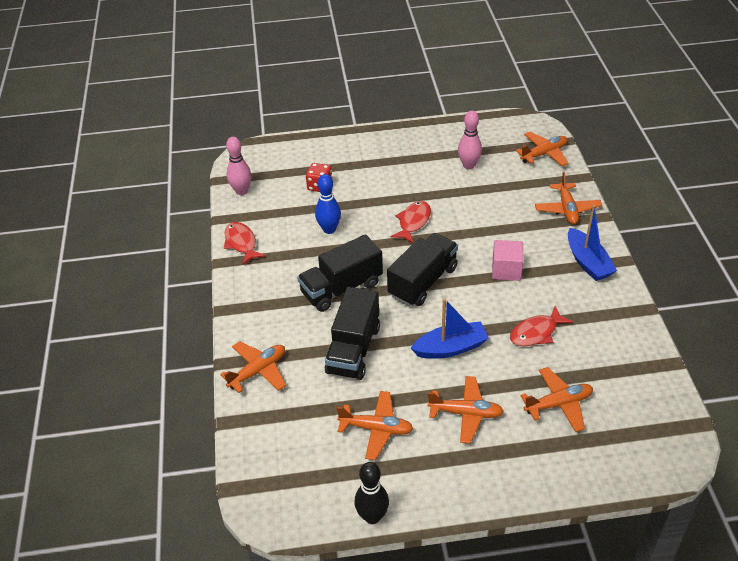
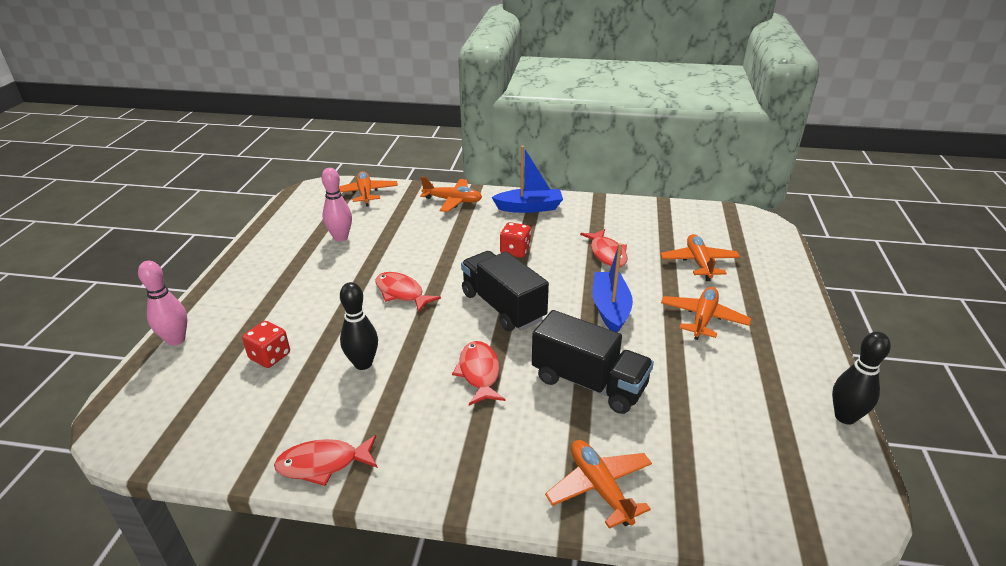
camera: 75 degrees left, 10 degrees down
pink bowling pin [226,137,251,195] -> pink bowling pin moved to [138,261,187,346]
black truck [297,234,383,312] -> red fish [452,341,506,405]
blue bowling pin [315,174,341,234] -> black bowling pin [340,282,378,370]
orange plane [337,391,413,460] -> none
pink cube [492,240,523,281] -> red dice [500,222,531,258]

